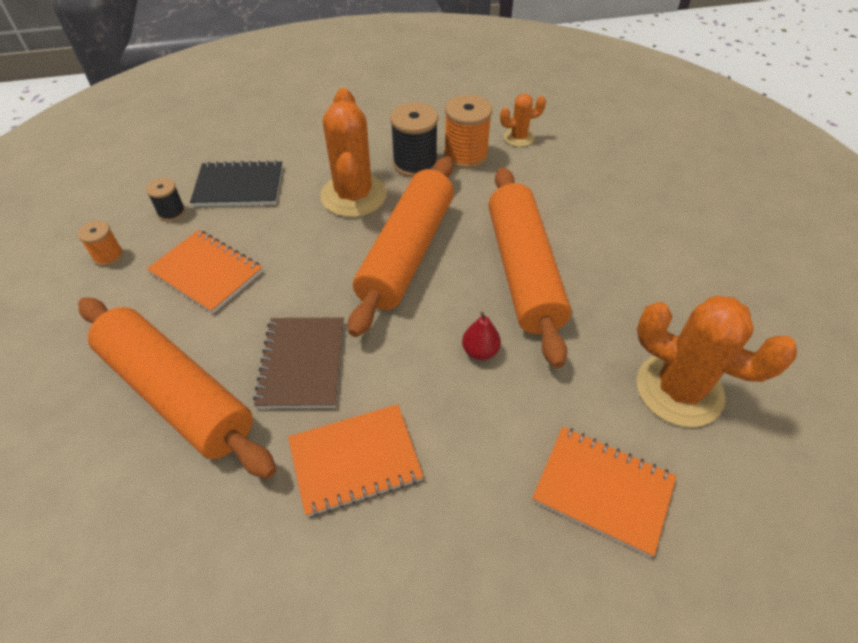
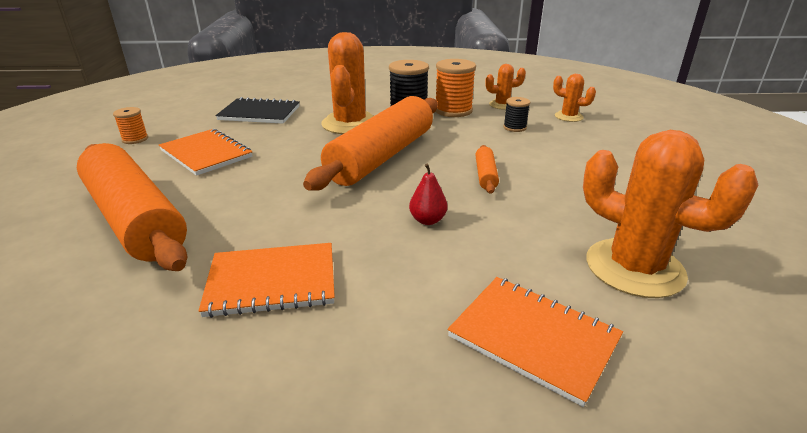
camera: 10 degrees right, 20 degrees down
black spool [146,178,185,222] -> black spool moved to [503,97,530,132]
brown notebook [253,317,344,409] -> none
orange rolling pin [488,167,571,368] -> orange rolling pin [475,145,499,194], size x0.40
none -> orange cactus [553,74,596,122]

